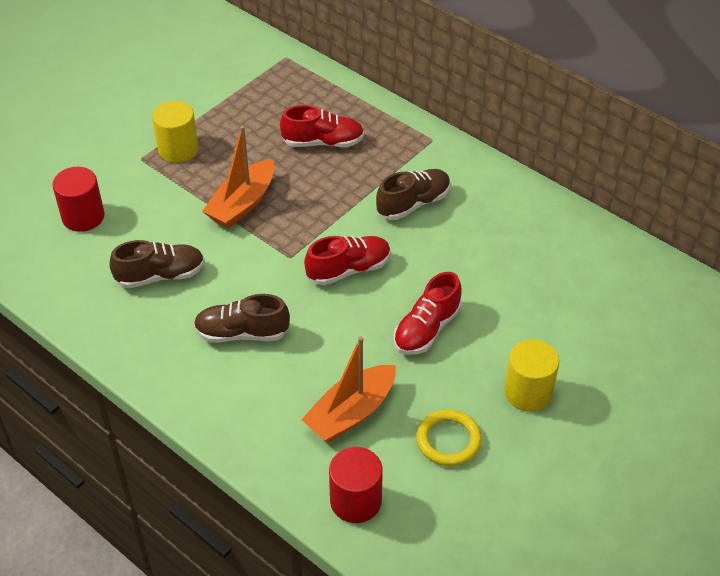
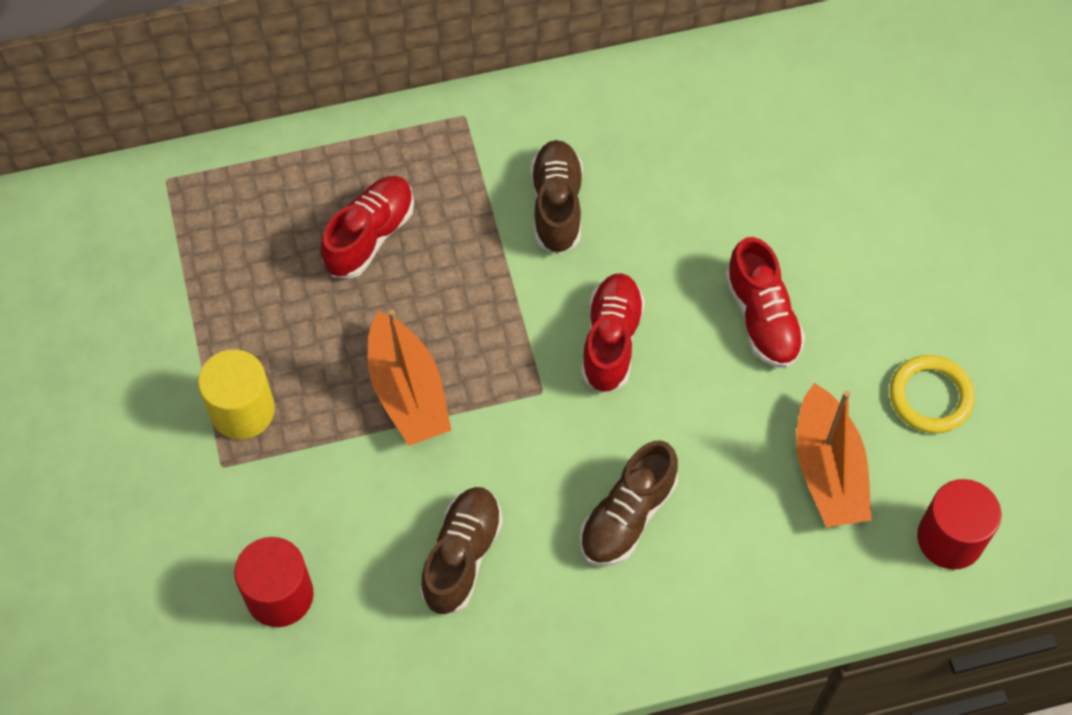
camera: 55 degrees left, 15 degrees up
yellow cylinder [504,339,559,412] -> none

